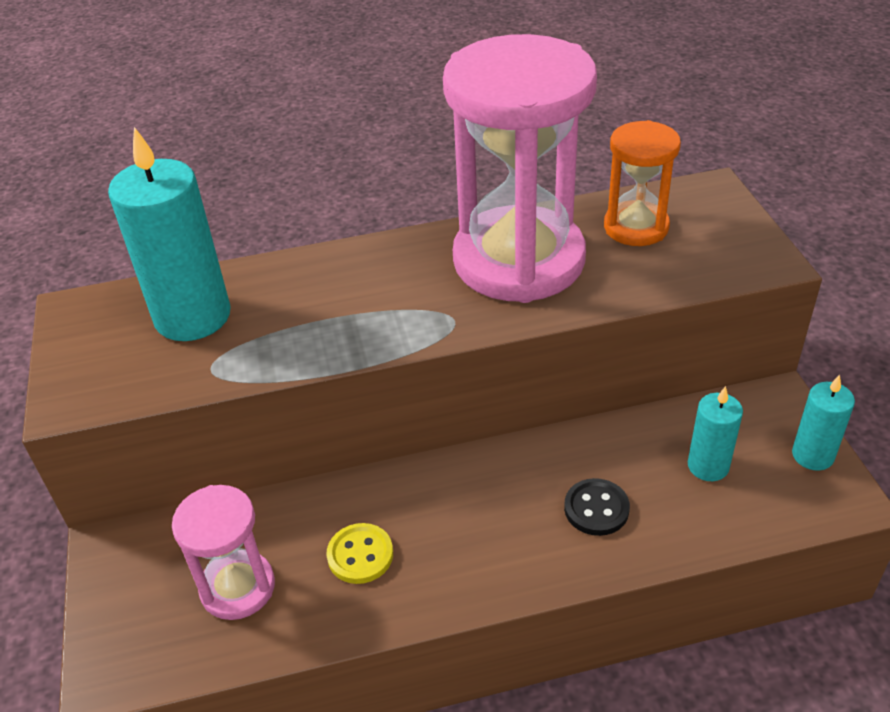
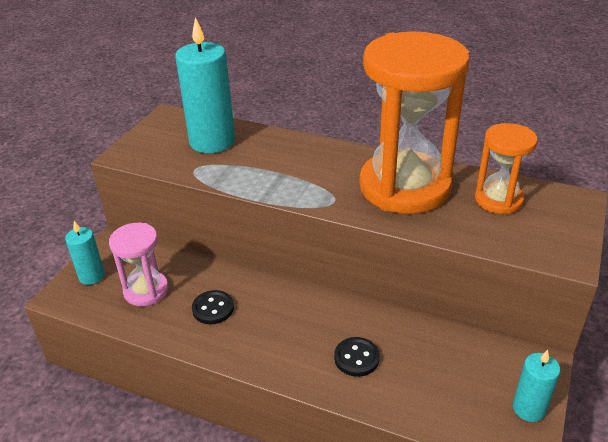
camera: 35 degrees right, 5 degrees down
yellow button [326,523,393,584] -> black button [192,290,234,324]
pink hourglass [443,34,597,303] -> orange hourglass [359,32,470,214]
turquoise candle [688,386,743,481] -> turquoise candle moved to [65,221,105,285]

